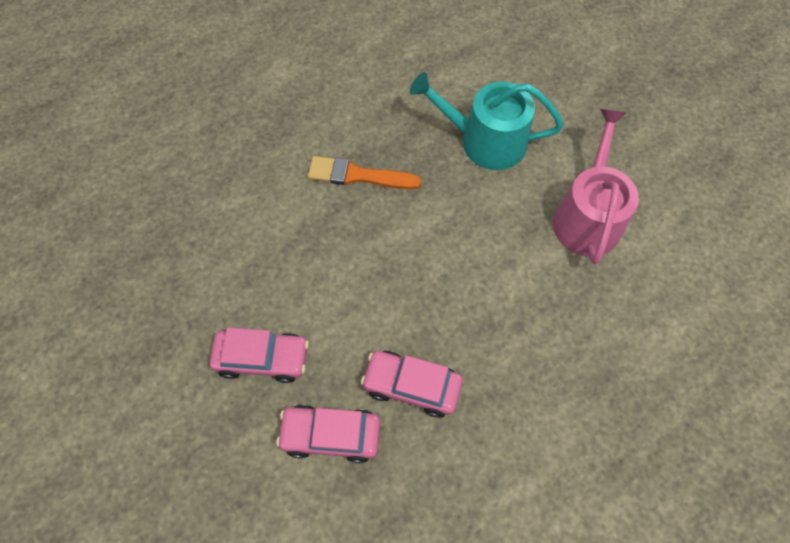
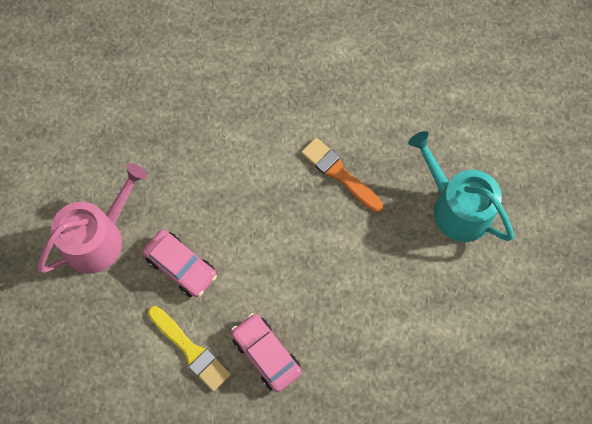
camera: 35 degrees right, 5 degrees up
pink car [276,405,380,463] -> yellow brush [148,306,231,391]
pink watering can [553,109,639,264] -> pink watering can moved to [37,163,147,273]

